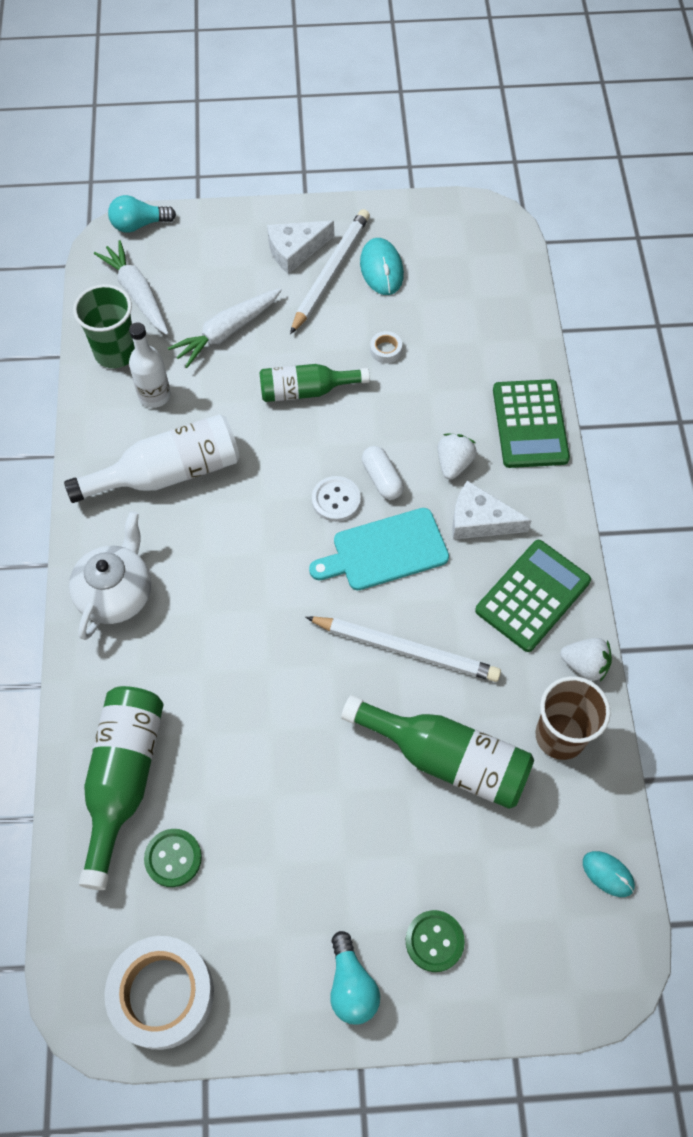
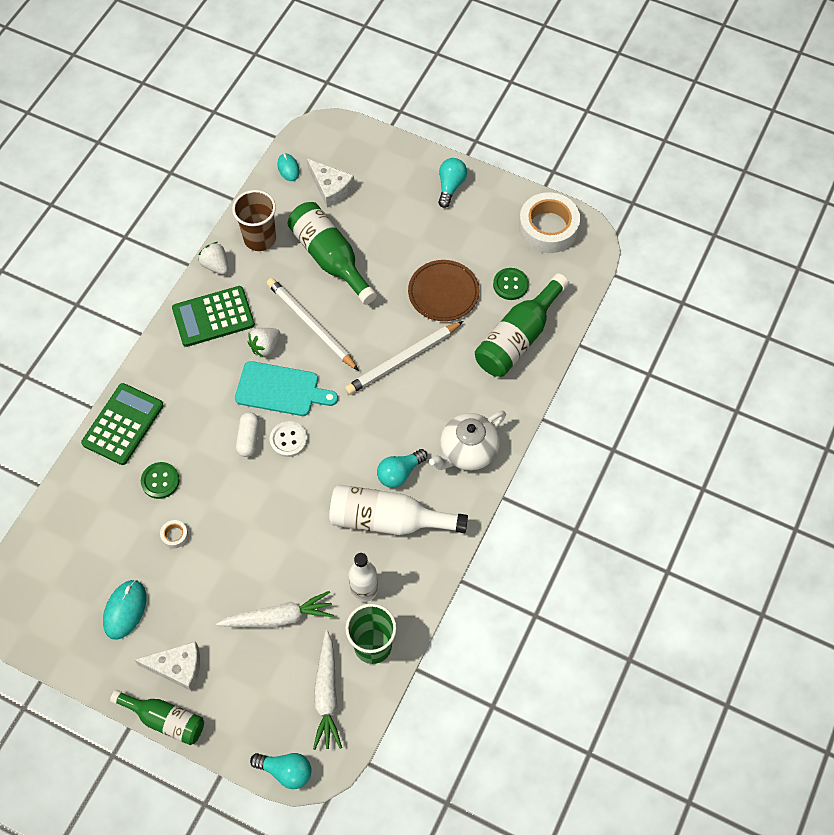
camera: 150 degrees left, 0 degrees up
green bottle [259,364,370,402] -> green bottle moved to [110,690,204,745]
white pencil [290,209,370,334] -> white pencil moved to [345,321,463,395]
green button [406,910,465,972] -> green button moved to [141,462,180,499]
white strawberry [438,434,477,480] -> white strawberry moved to [247,328,281,358]
white cheese [452,481,532,540] -> white cheese moved to [307,159,355,208]
none -> turquoise light bulb [377,449,428,488]
none -> brown plate [408,260,479,321]

